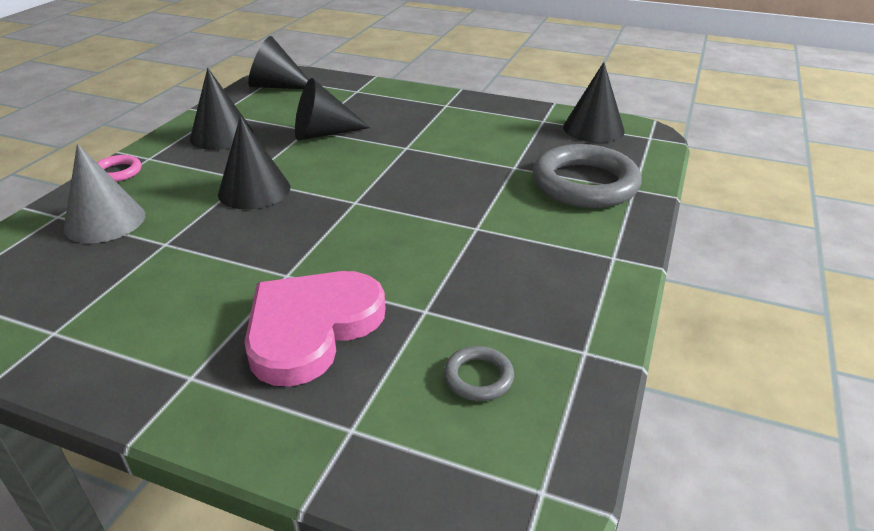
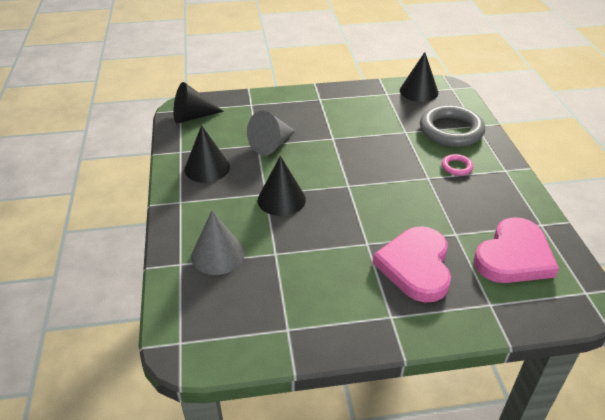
camera: 30 degrees left, 5 degrees up
pink ring [97,155,141,182] -> pink ring moved to [442,154,473,176]
black cone [295,78,371,141] -> grey cone [247,111,295,155]
grey ring [444,346,514,401] -> pink heart [474,217,559,283]

